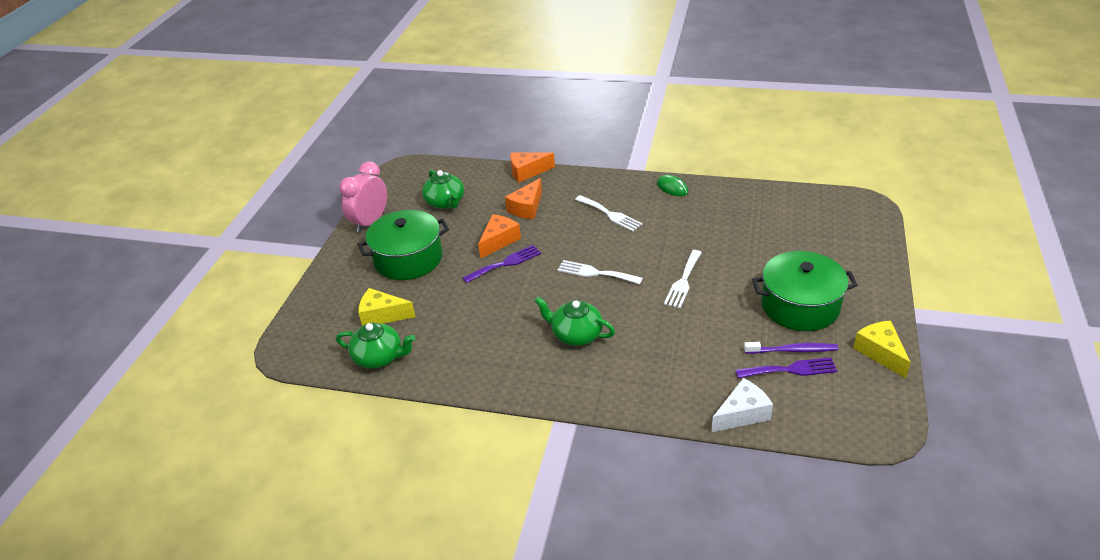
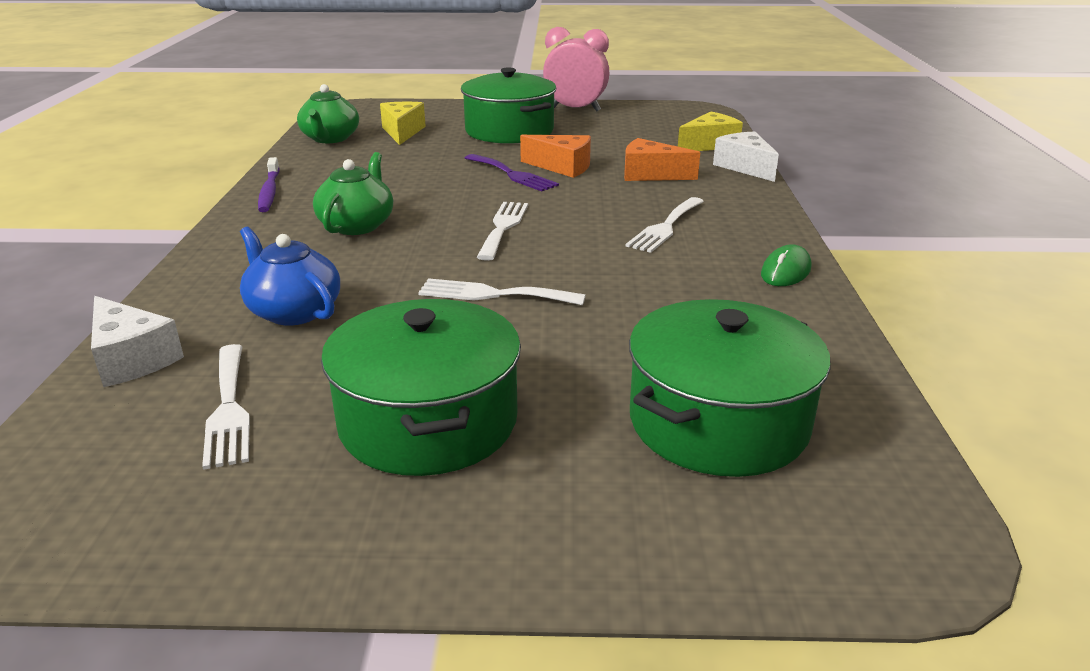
camera: 75 degrees right, 10 degrees down
green teapot [422,170,464,209] -> none
orange cheese [510,152,555,183] -> white cheese [713,131,779,182]
purple fork [735,357,837,378] -> white fork [202,344,250,470]
purple toothbrush [744,342,838,354] -> purple toothbrush moved to [258,157,280,212]
yellow cheese [853,321,911,378] -> yellow cheese moved to [678,112,743,151]
none -> blue teapot [240,227,340,325]
none -> green pot [629,299,831,477]

